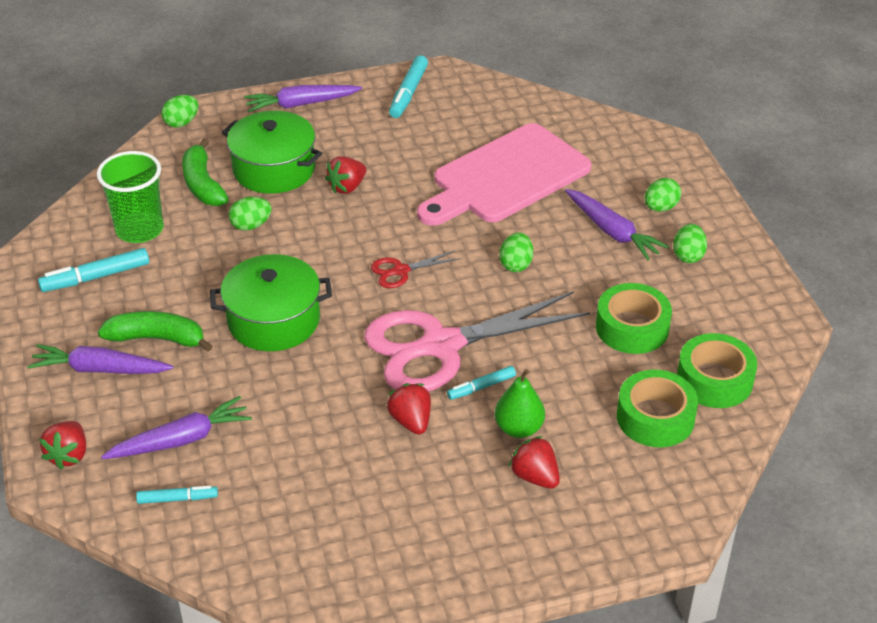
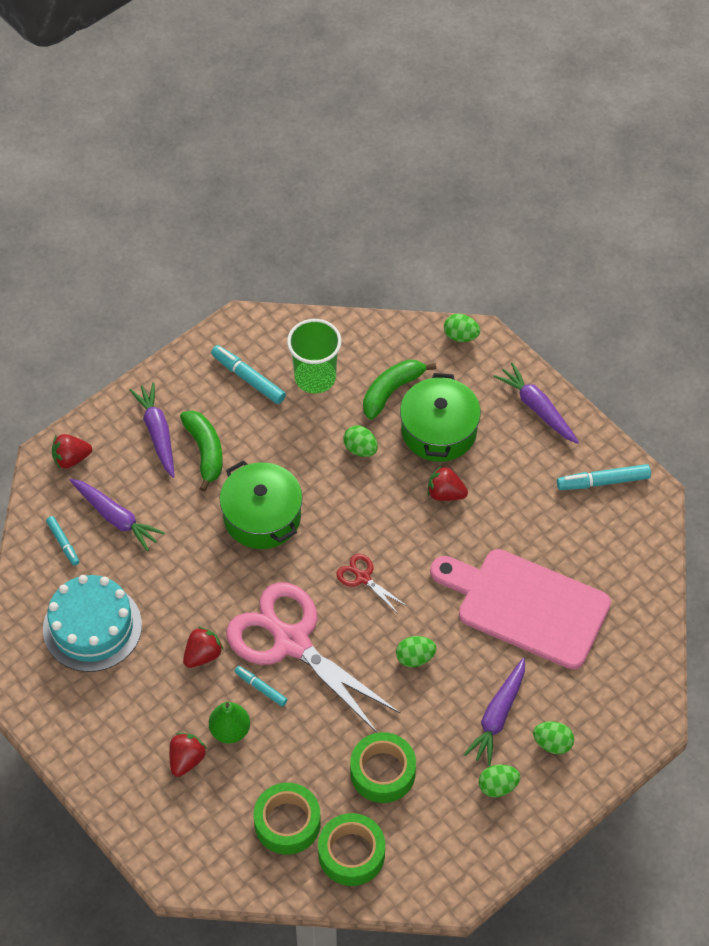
camera: 65 degrees right, 15 degrees up
none -> turquoise cake [43,575,142,672]

